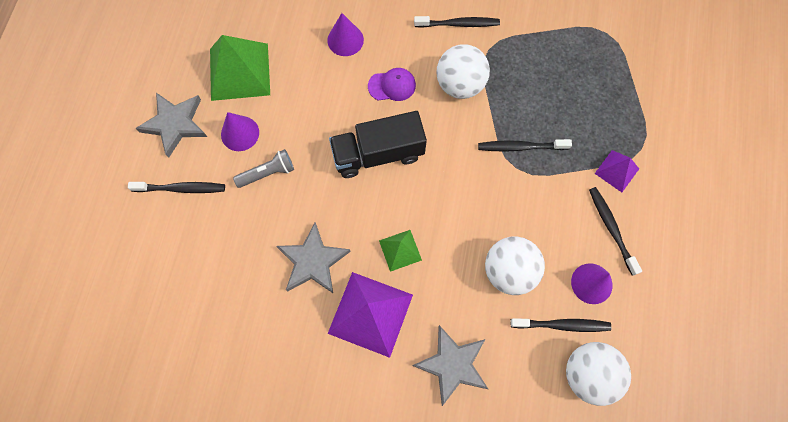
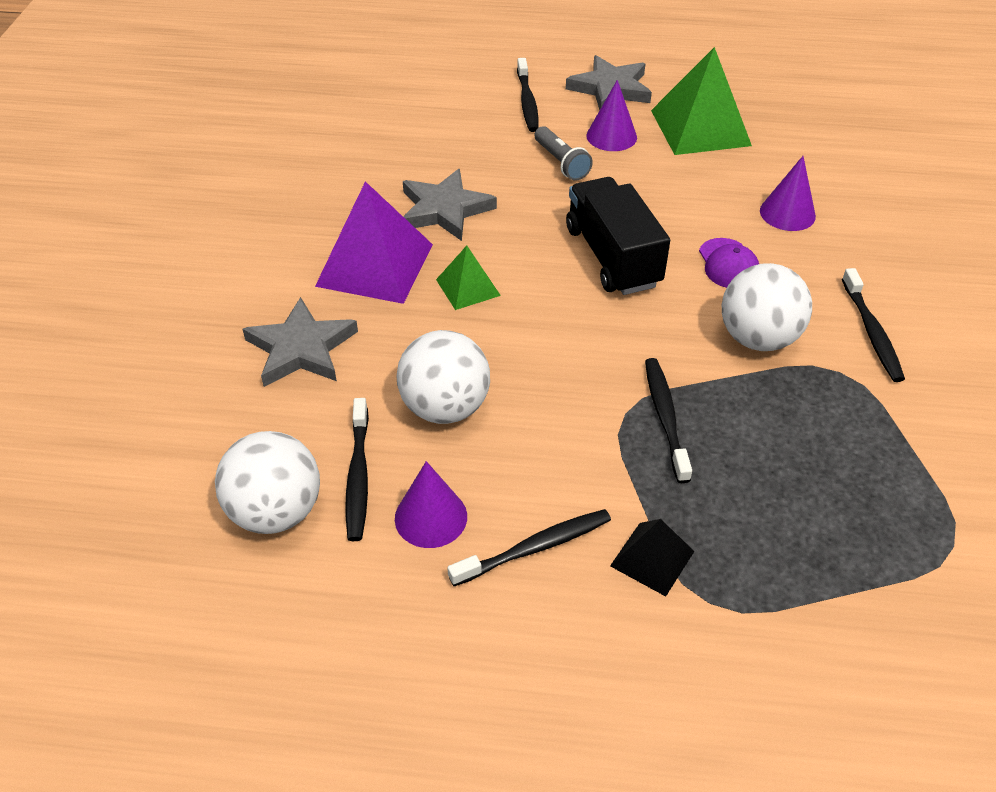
camera: 85 degrees right, 25 degrees down
purple pyramid [595,150,639,192] -> black pyramid [610,519,694,596]

